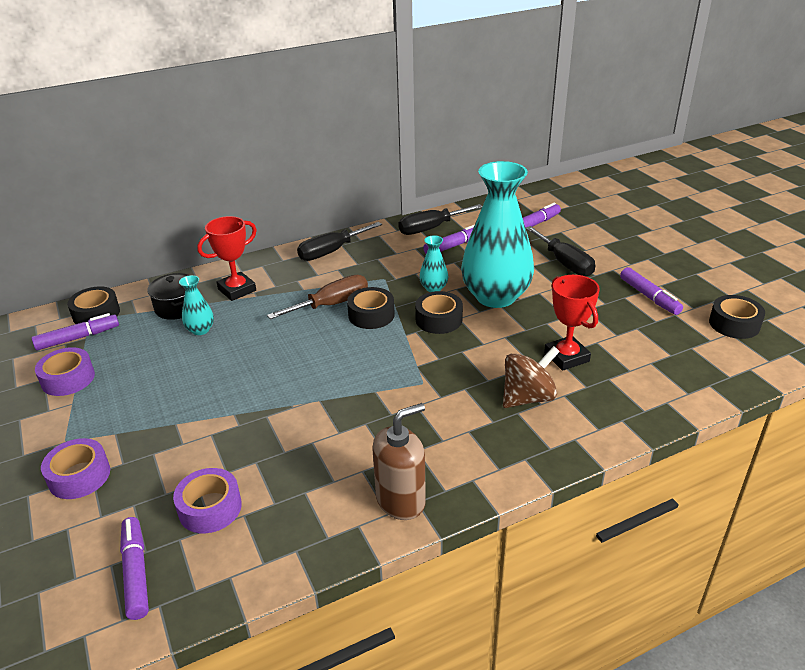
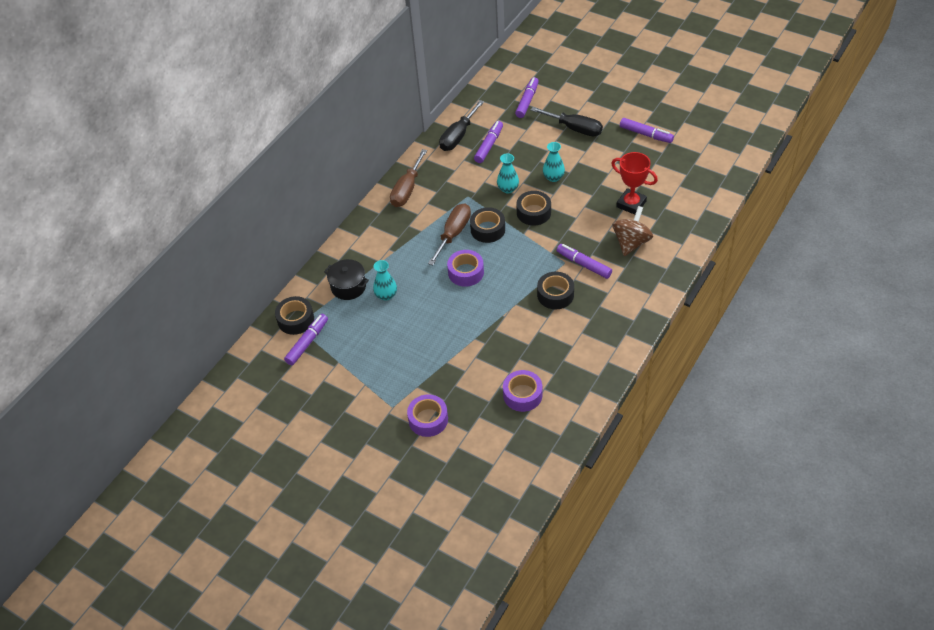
camera: 30 degrees left, 15 degrees up
purple tape [35,347,95,396] -> purple tape moved to [447,250,484,287]
purple marker [120,517,149,620] -> purple marker moved to [557,244,612,279]
red trophy [197,216,257,301] -> none
black screwdriver [297,222,382,261] -> brown screwdriver [390,149,427,207]
brown soap dispenser [372,403,426,520] -> none
turquoise vase [461,161,534,308] -> turquoise vase [543,142,565,182], size x0.42
black tape [709,295,765,339] -> black tape moved to [537,272,574,309]

